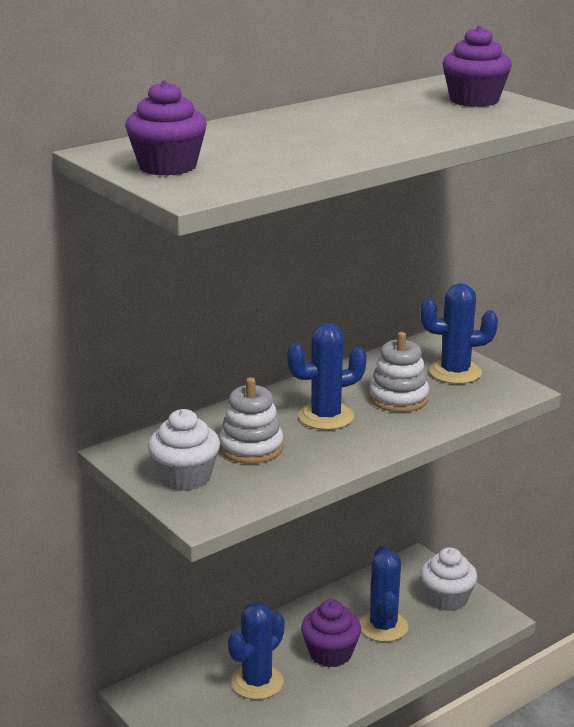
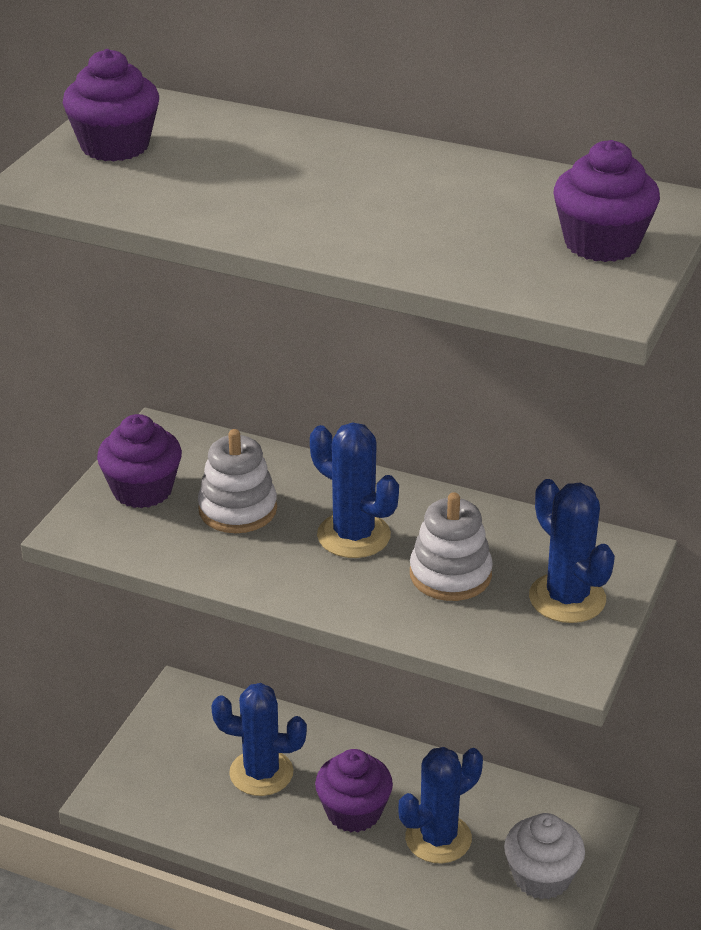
camera: 60 degrees right, 10 degrees up
white cupcake [148,409,220,491] -> purple cupcake [97,414,182,508]

